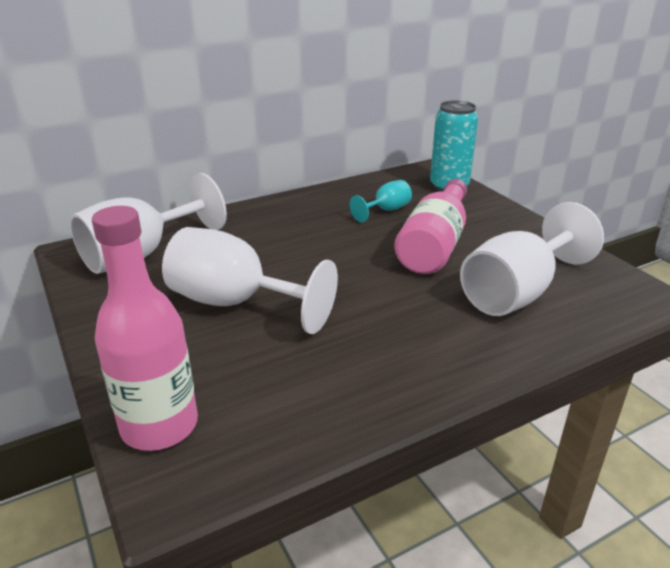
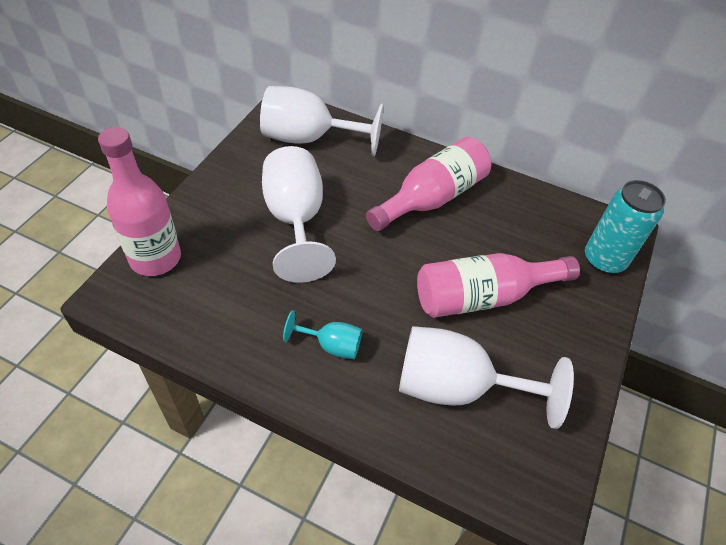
camera: 50 degrees right, 20 degrees up
turquoise goblet [350,180,412,223] -> turquoise goblet moved to [283,310,362,359]
none -> pink bottle [366,137,491,231]

